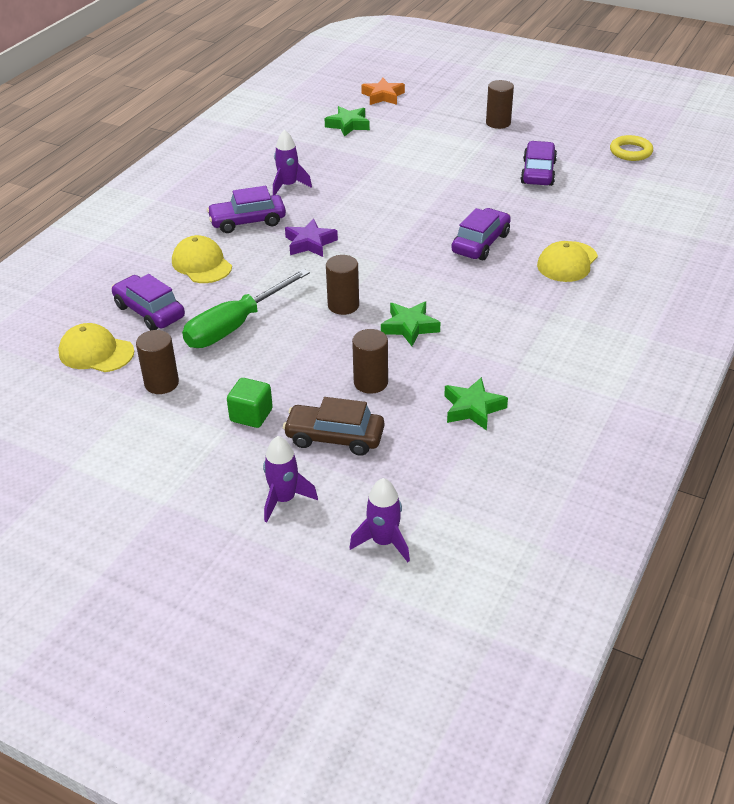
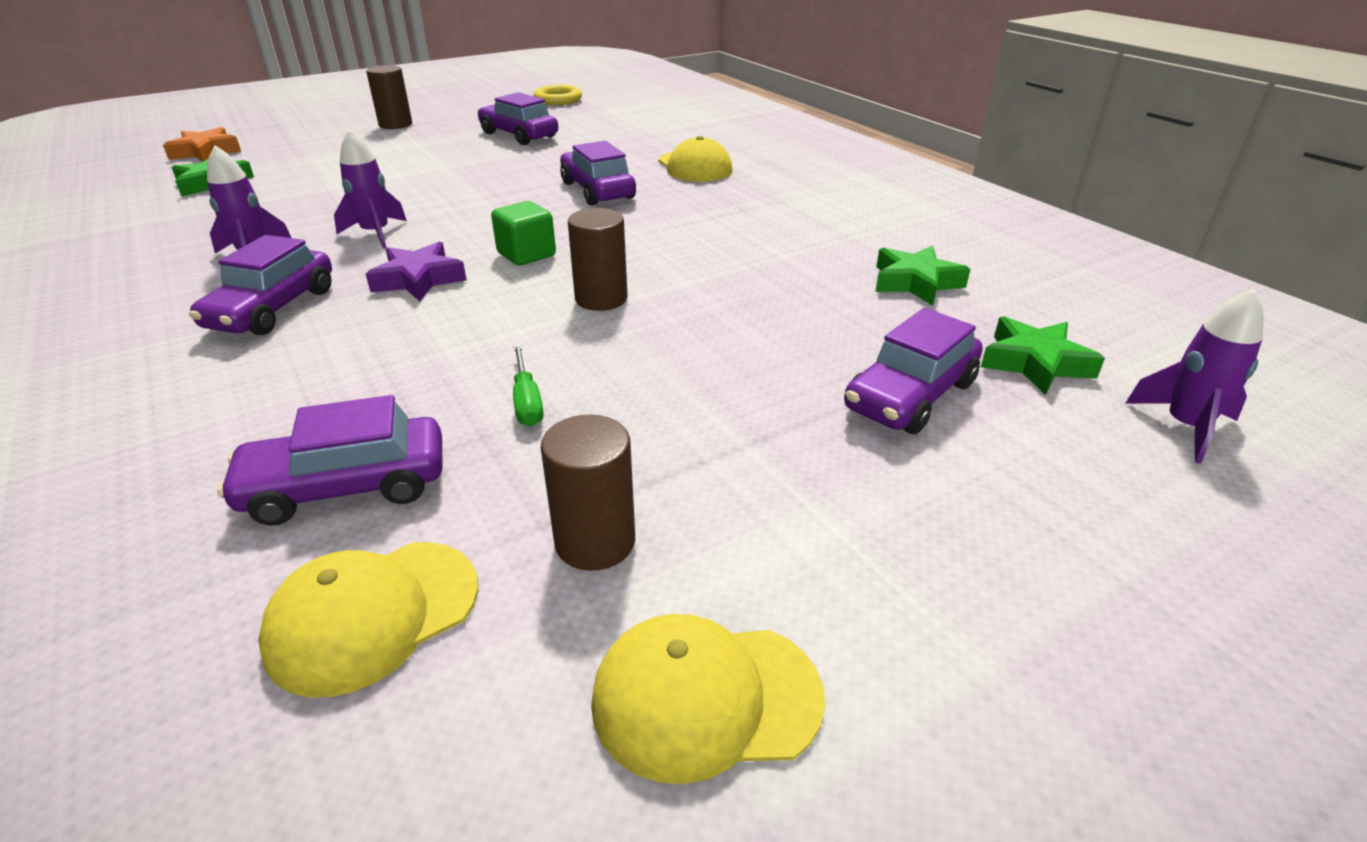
camera: 60 degrees left, 5 degrees down
yellow cap [172,235,232,283] -> yellow cap moved to [591,614,825,784]
green screwdriver [182,269,310,348] -> green screwdriver [513,344,543,426], size x0.44
green cube [227,378,273,428] -> green cube moved to [491,201,556,265]
purple rocket [263,436,318,522] -> purple rocket moved to [334,128,407,249]
brown car [283,397,384,456] -> purple car [844,308,983,434]
brown cylinder [352,329,388,394] -> none
green star [381,302,440,346] -> green star moved to [981,316,1105,396]

